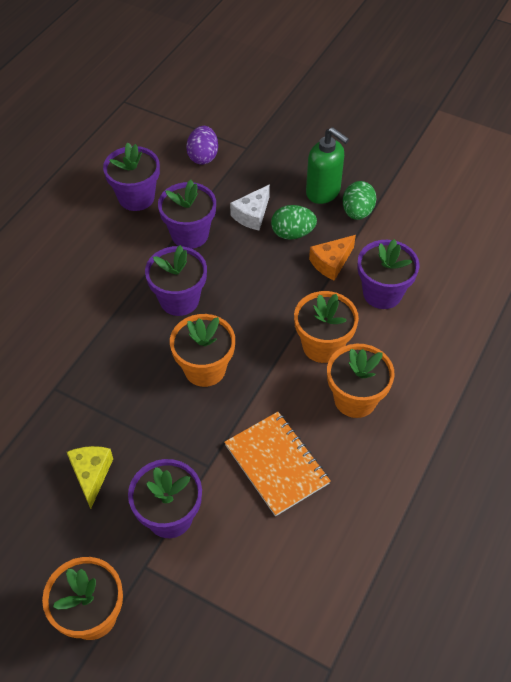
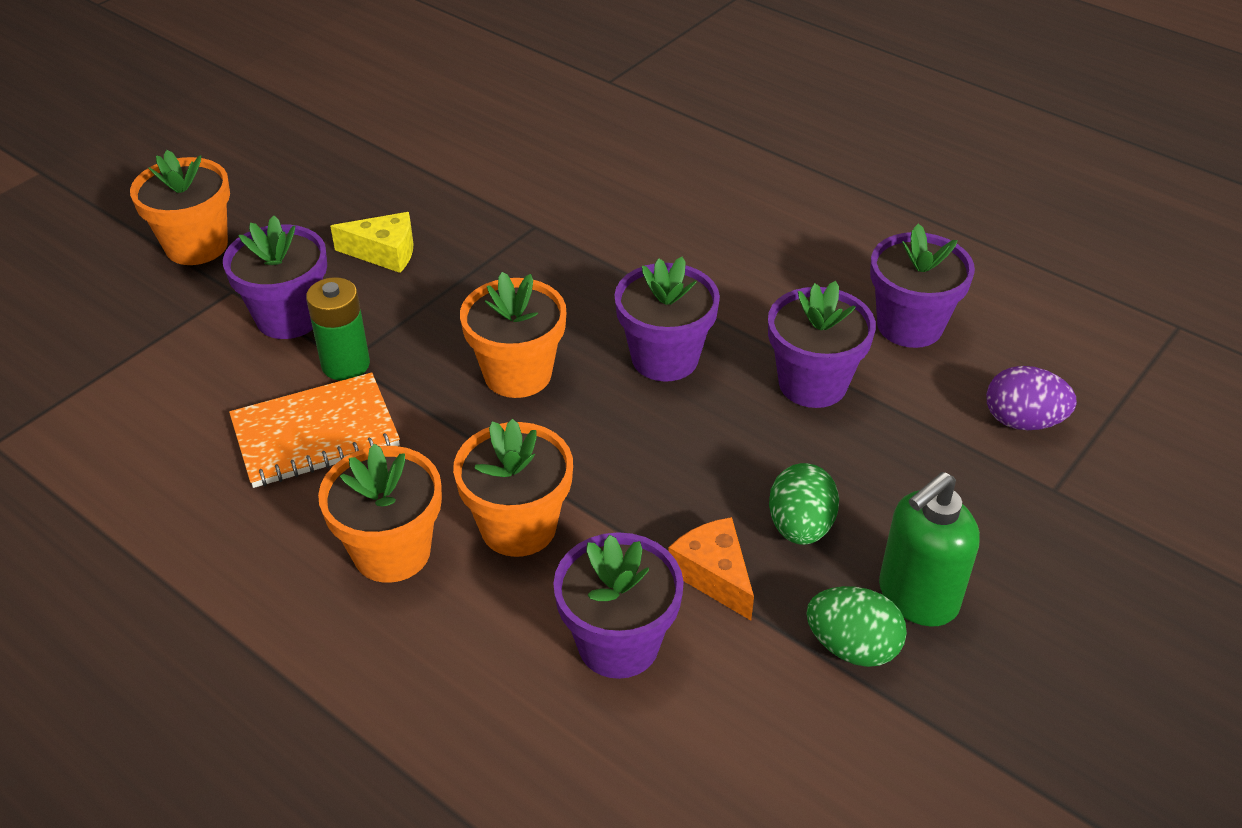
camera: 100 degrees right, 10 degrees down
white cheese [230,184,270,230] -> none
none -> green battery [306,277,370,381]

